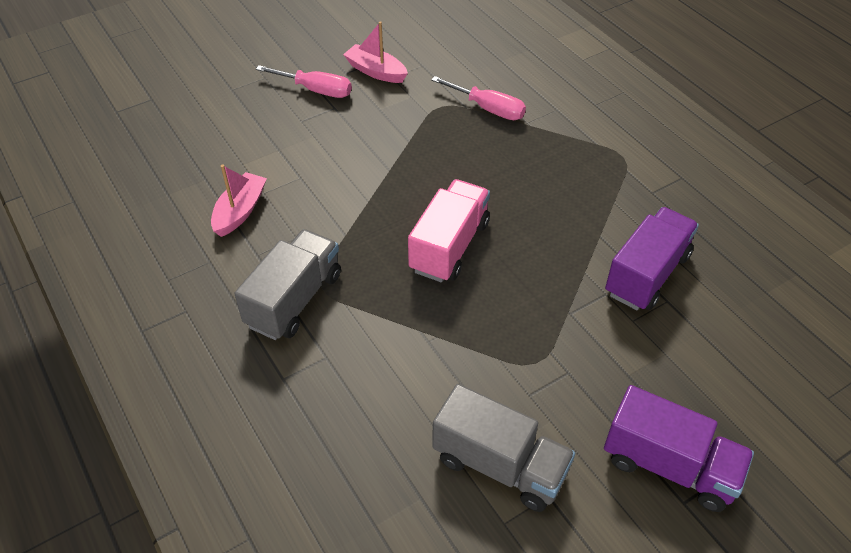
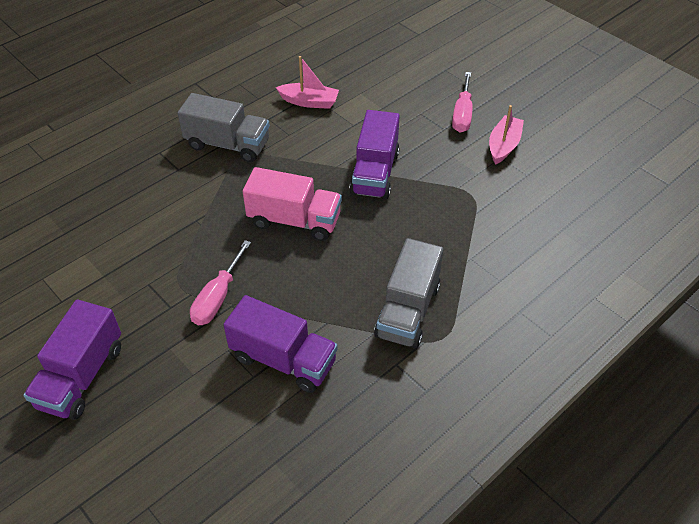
camera: 80 degrees right, 0 degrees up
pink screwdriver [431,76,526,120] -> pink screwdriver moved to [190,240,251,325]
grey truck [432,384,575,512] -> grey truck moved to [374,238,443,349]
none -> purple truck [349,110,400,199]

